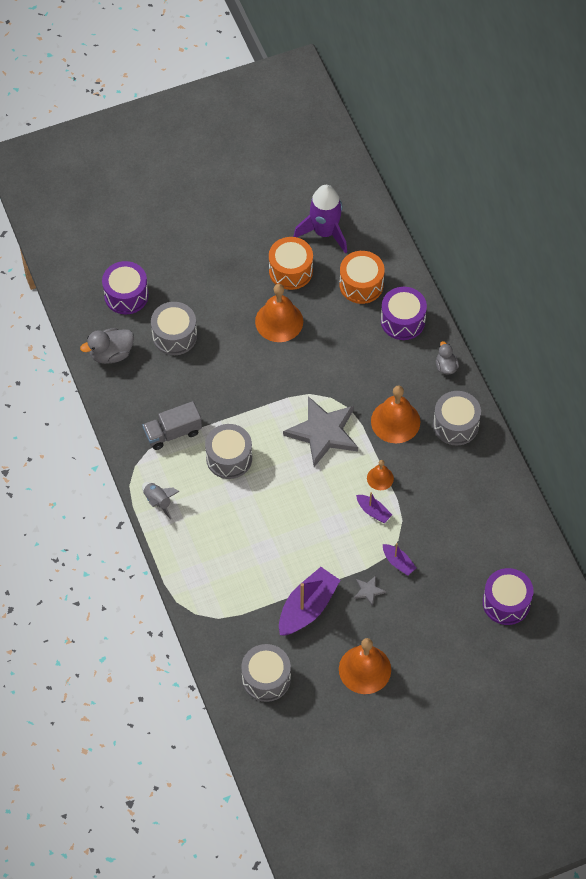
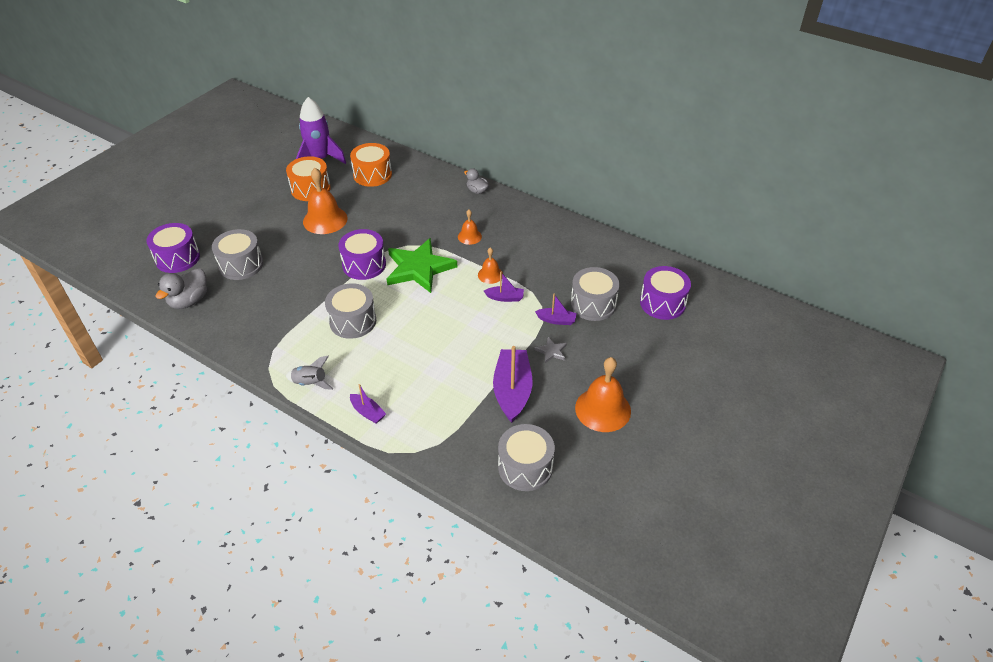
camera: 35 degrees left, 15 degrees down
grey truck [143,401,202,450] -> none
grey star [283,396,358,467] -> green star [387,238,457,293]
orange bell [371,386,420,443] -> orange bell [458,210,482,245], size x0.54
purple drum [381,287,427,340] -> purple drum moved to [338,229,386,280]
grey drum [433,391,481,446] -> grey drum moved to [571,267,619,321]
none -> purple boat [350,384,386,423]

